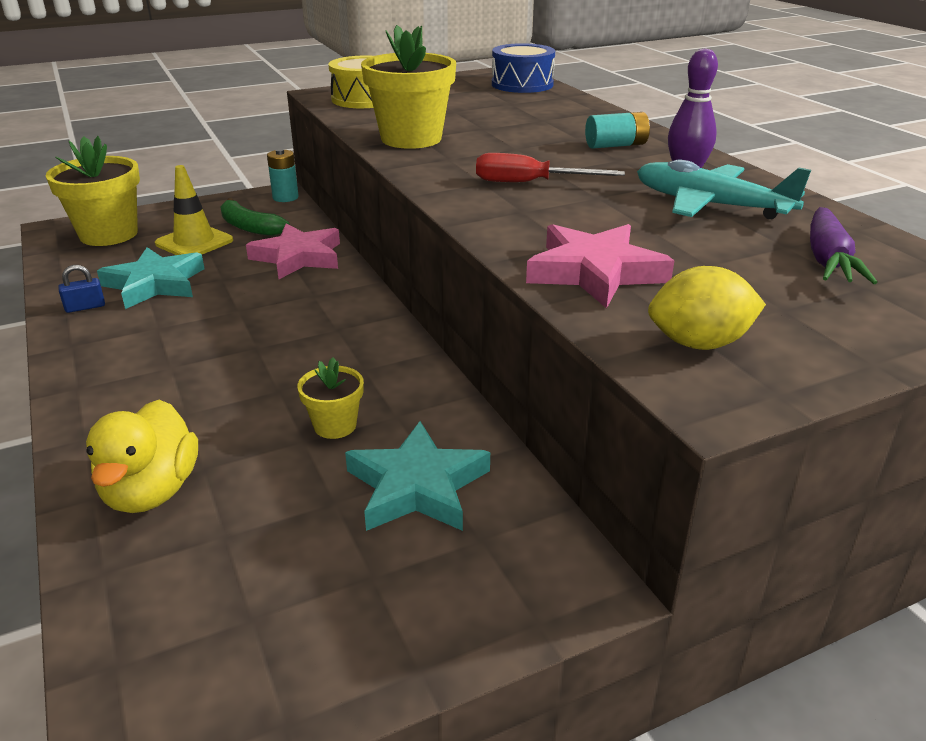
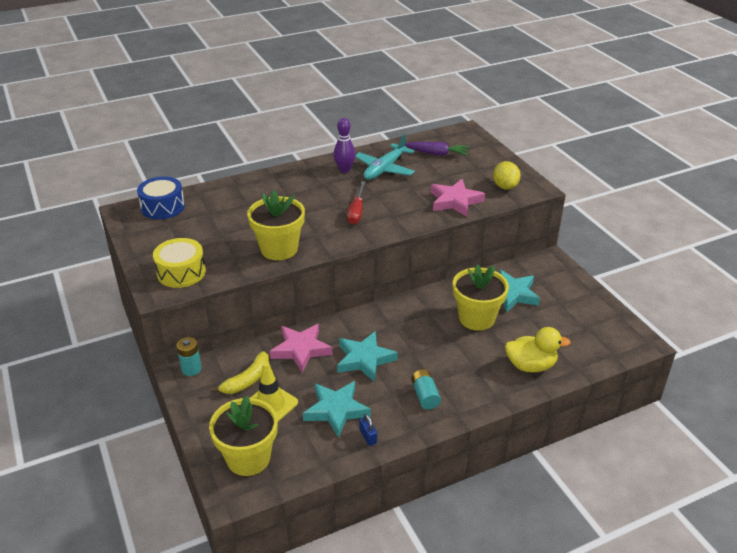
camera: 90 degrees left, 5 degrees up
green banana [220,198,289,236] -> yellow banana [210,351,269,394]
yellow flower pot [297,357,364,439] -> yellow flower pot [453,264,509,331], size x1.93
turquoise battery [585,112,650,149] -> turquoise battery moved to [411,369,441,410]
none -> turquoise star [337,331,398,382]

